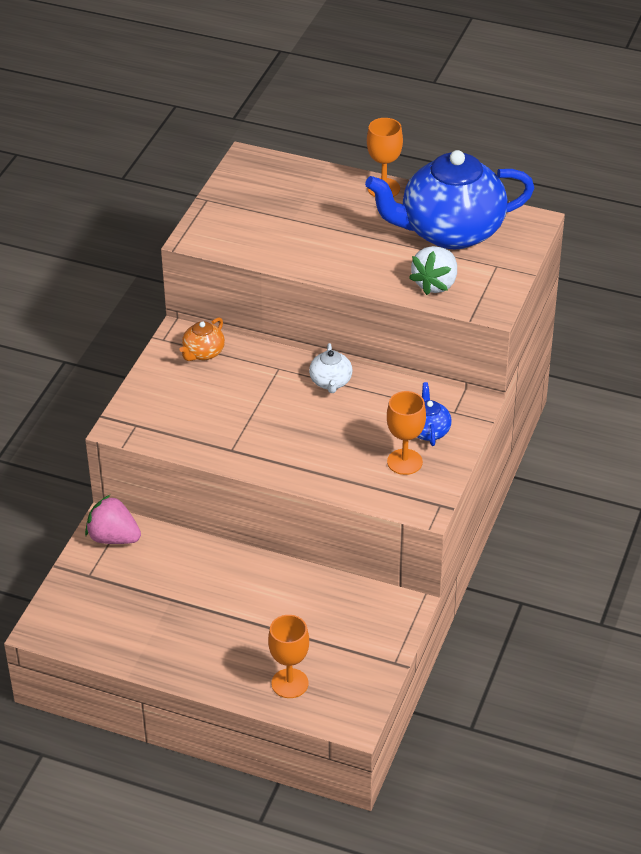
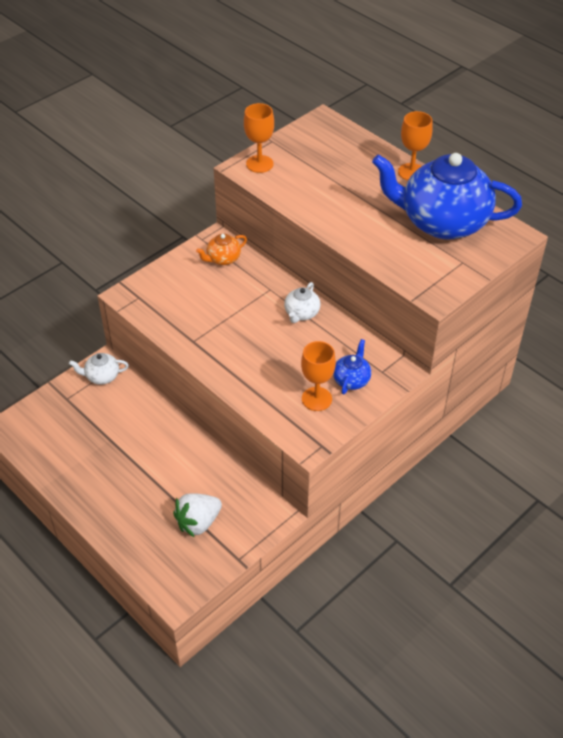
camera: 25 degrees right, 5 degrees up
pink strawberry [85,495,141,544] -> white teapot [69,353,129,385]
orange goblet [268,615,309,698] -> orange goblet moved to [244,103,274,173]
white strawberry [409,246,457,295] -> white strawberry moved to [173,493,222,538]

